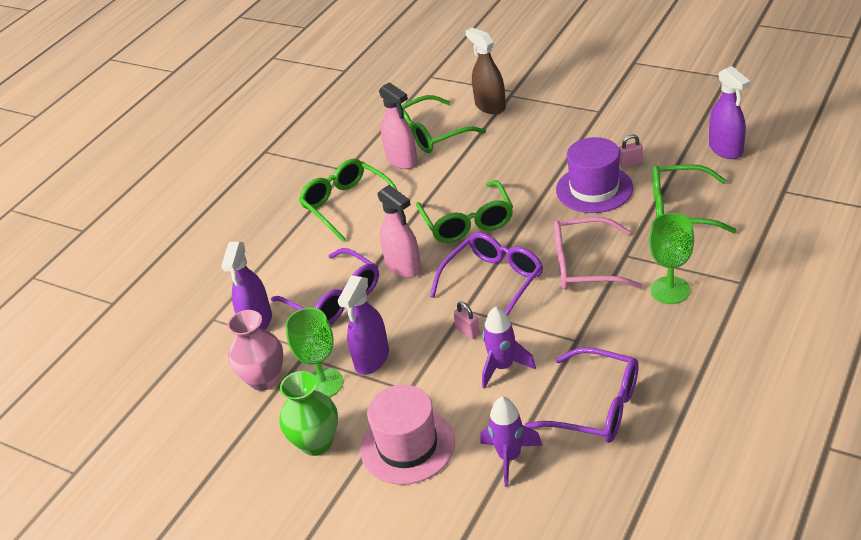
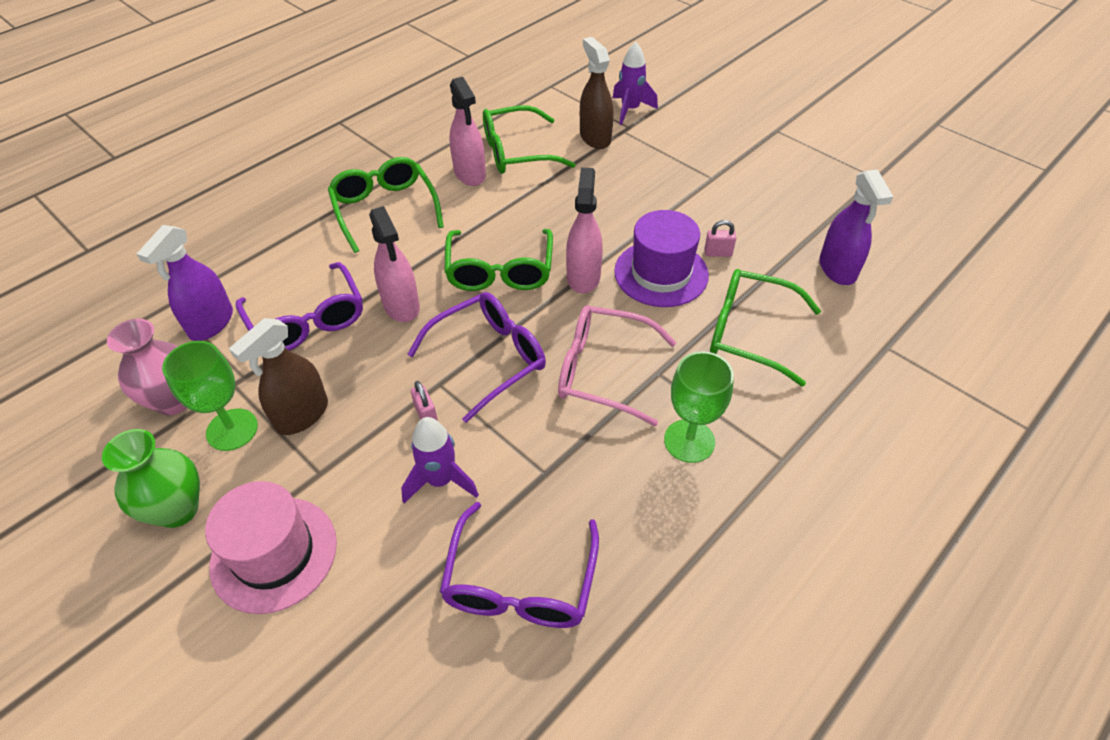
camera: 10 degrees right, 10 degrees up
purple spray bottle [338,275,389,375] -> brown spray bottle [229,318,328,435]
purple rocket [480,397,543,487] -> purple rocket moved to [613,42,658,125]
purple glasses [524,347,639,443] -> purple glasses turned 60 degrees clockwise [440,502,599,628]
none -> pink spray bottle [566,168,603,294]

